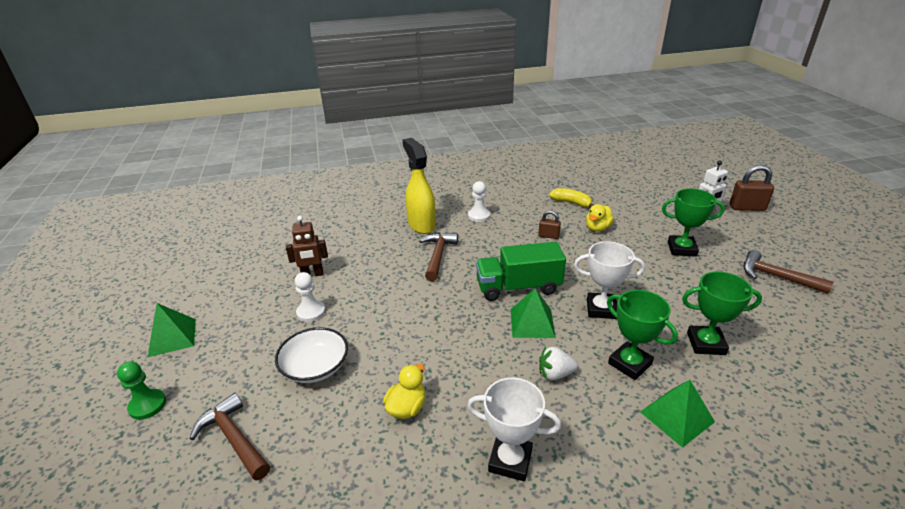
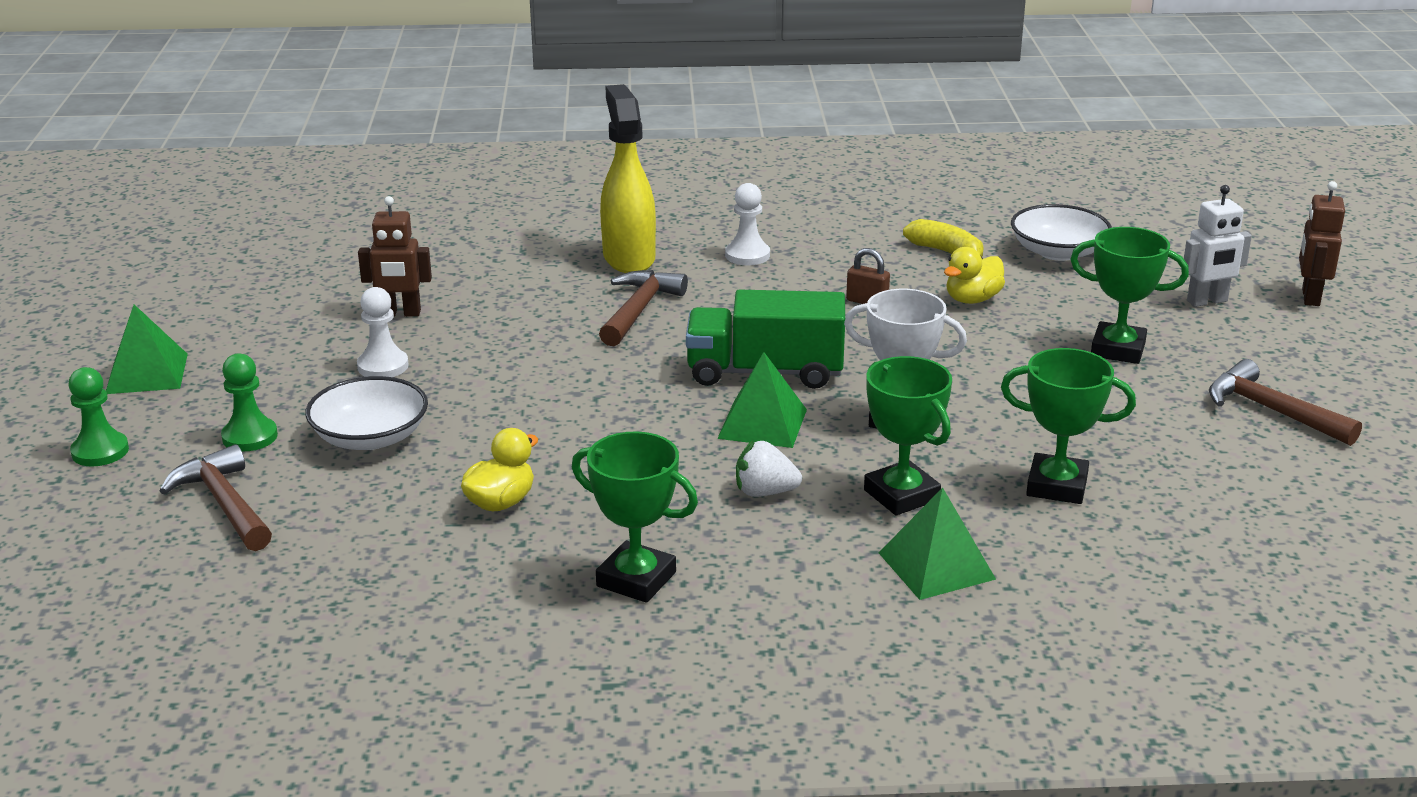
camera: 10 degrees right, 5 degrees down
white trophy [468,378,561,481] -> green trophy [572,431,698,603]
brown padlock [730,165,774,211] -> brown robot [1299,181,1345,306]
none -> green pawn [221,353,278,451]
none -> white bowl [1011,204,1112,261]

